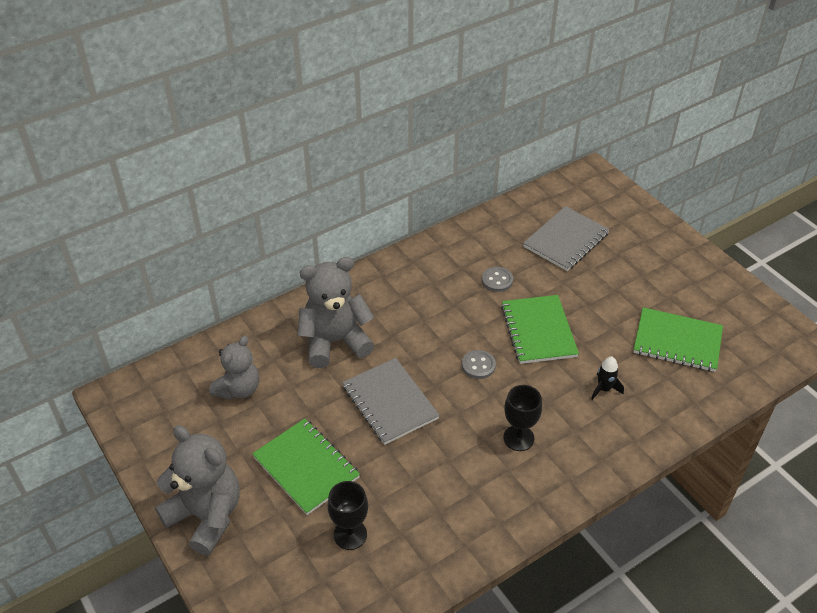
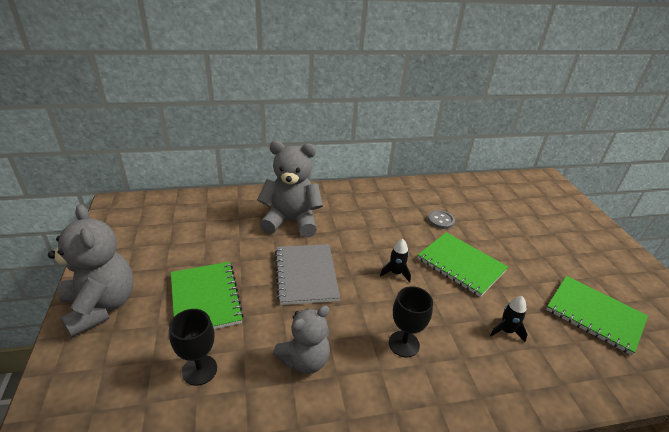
camera: 20 degrees right, 10 degrees down
grey teddy bear [209,336,259,400] -> grey teddy bear moved to [273,305,330,374]
grey button [462,350,496,379] -> black rocket [380,239,411,282]
green notebook [501,295,579,364] -> green notebook turned 60 degrees counterclockwise [417,232,508,297]
grey notebook [523,206,610,271] -> none

